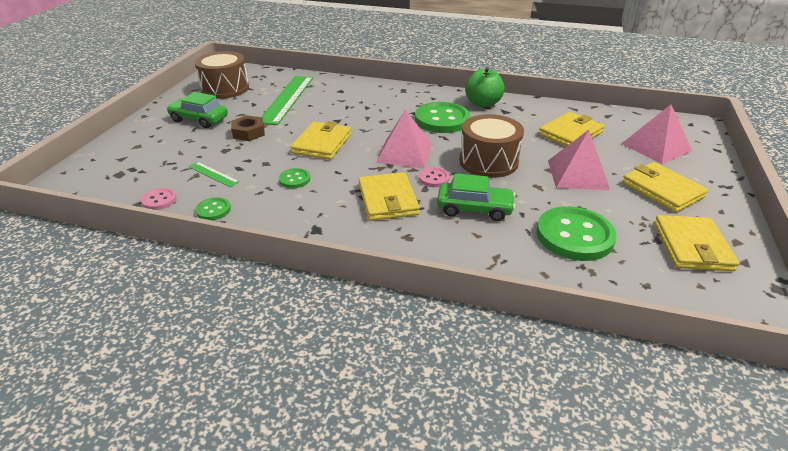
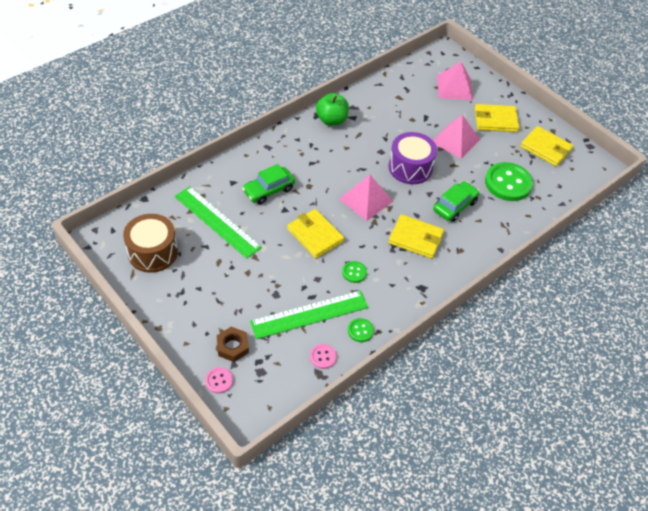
camera: 60 degrees left, 15 degrees up
green car [167,92,228,128] -> green car moved to [242,164,295,204]
green ruler [188,162,239,187] -> green ruler [250,290,368,339], size x2.19
brown nut [231,115,265,141] -> brown nut moved to [217,327,249,362]
green button [415,102,470,133] -> none
pink button [419,167,450,187] -> pink button moved to [205,367,233,394]
brown drum [459,114,524,178] -> purple drum [389,132,437,184]
yellow wallet [539,112,605,146] -> none

